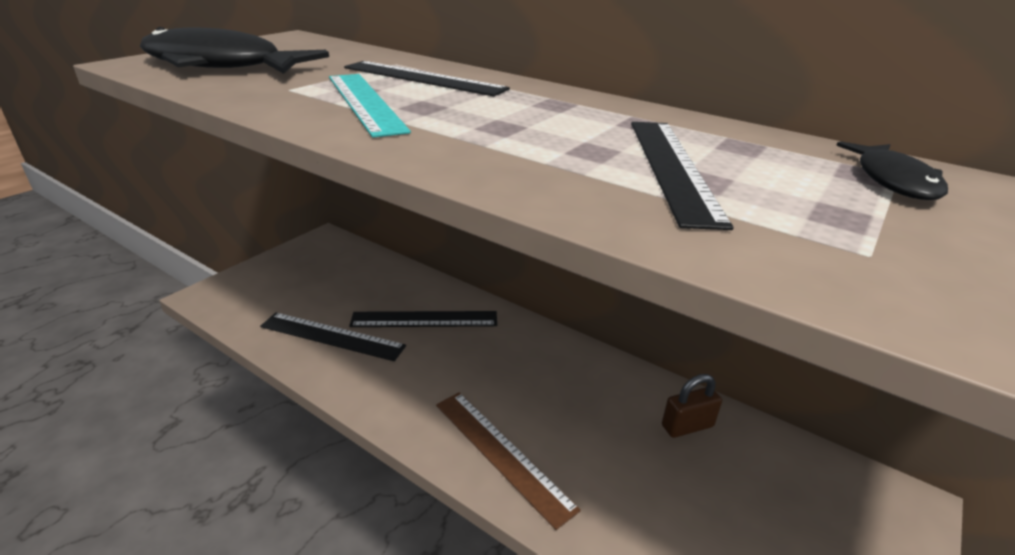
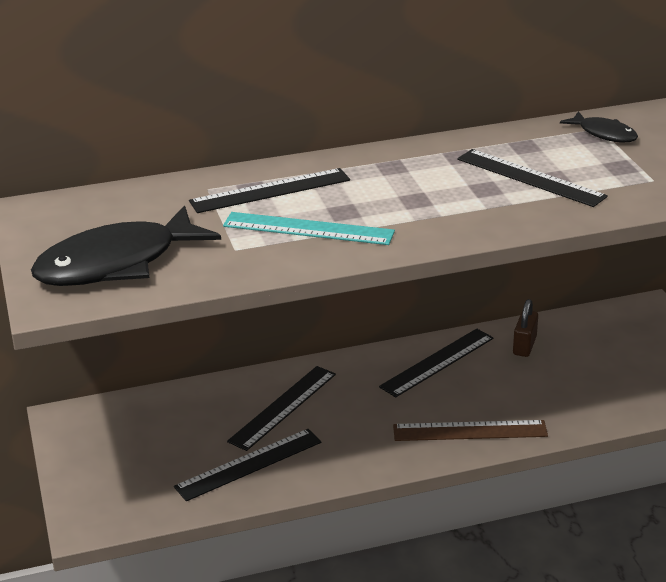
camera: 50 degrees left, 0 degrees up
none -> black ruler [379,329,494,397]

